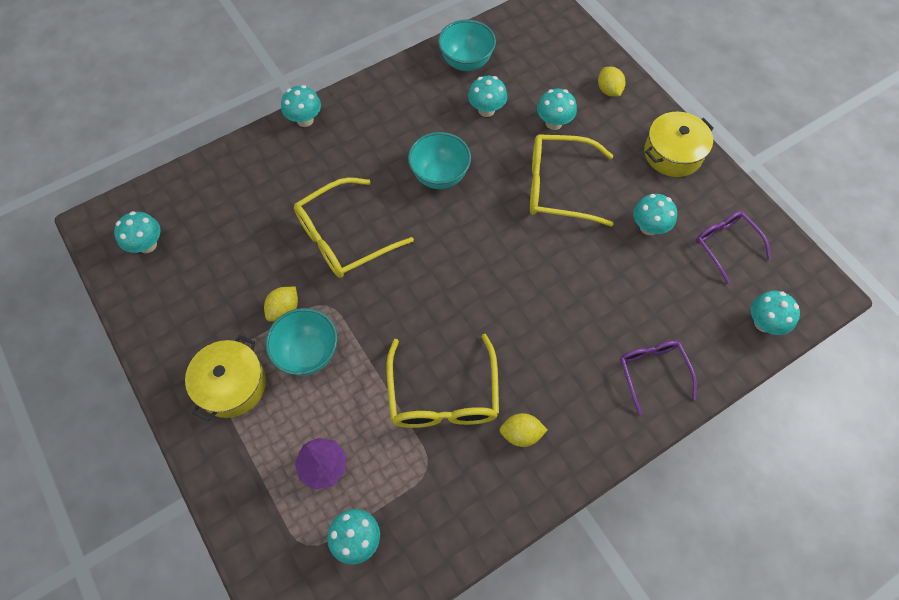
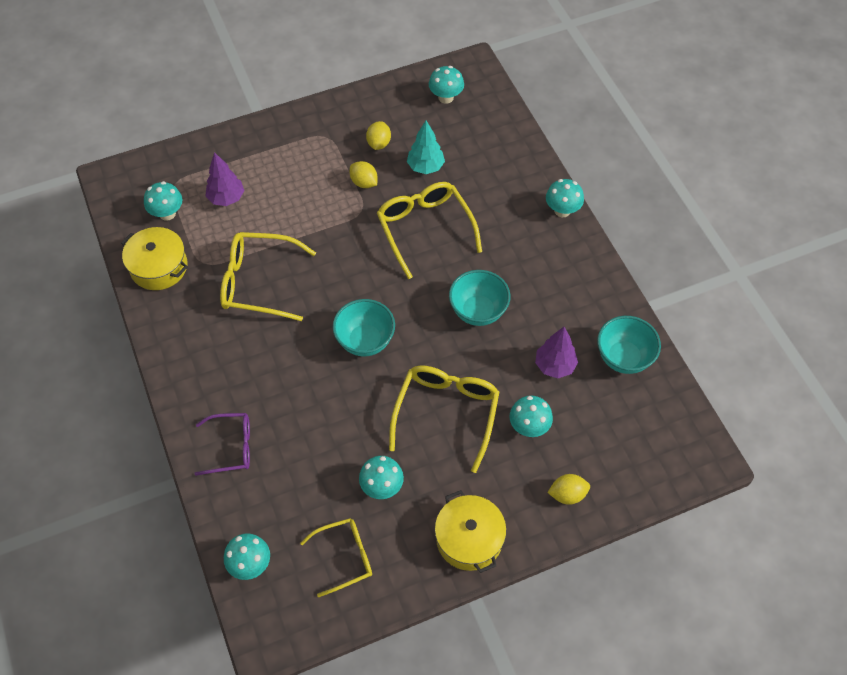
camera: 100 degrees right, 5 degrees down
yellow pot [185,335,266,421] -> yellow pot moved to [121,227,188,290]
turquoise bowl [265,308,338,376] -> turquoise bowl moved to [333,299,395,357]
turquoise mushroom [468,76,507,117] -> purple tree [535,327,578,378]
yellow lemon [499,413,547,447] -> yellow lemon moved to [366,121,391,150]
purple glasses [696,211,771,284] -> yellow glasses [300,518,372,597]
none -> turquoise tree [407,120,445,174]

